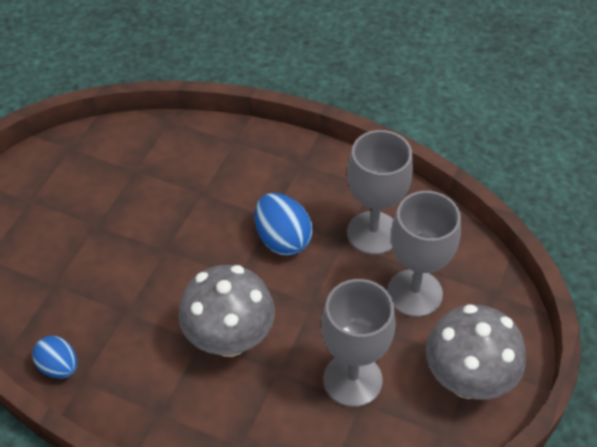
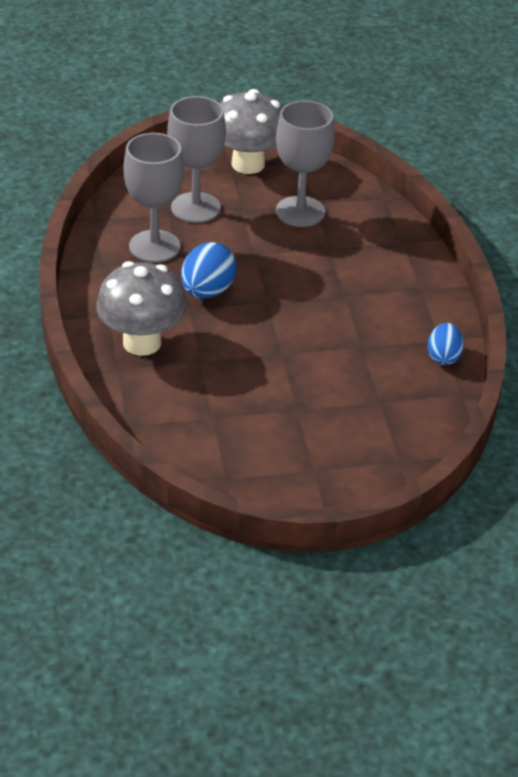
camera: 125 degrees left, 10 degrees down
grey mushroom [178,265,275,357] -> grey mushroom moved to [96,261,187,356]

